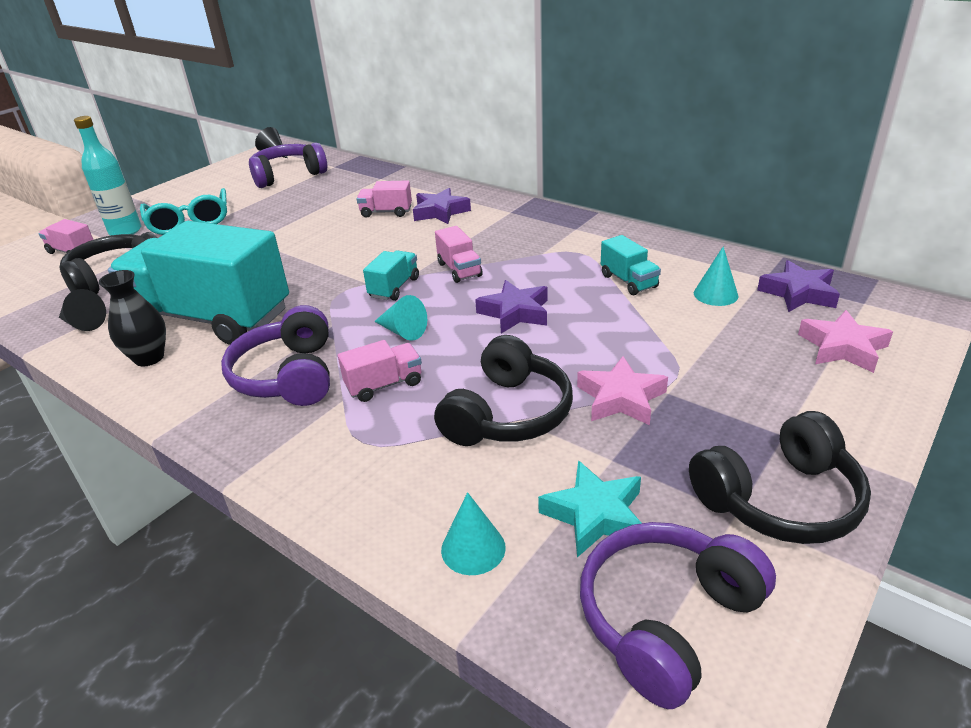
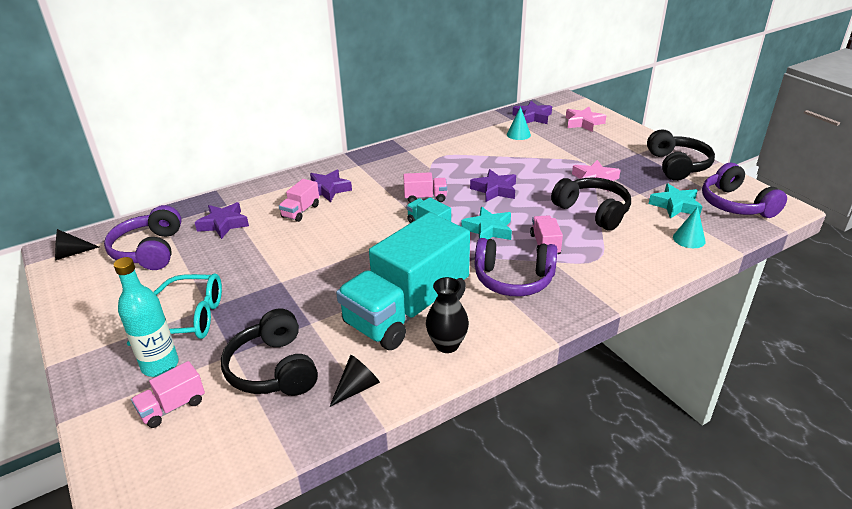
camera: 70 degrees left, 0 degrees up
turquoise cone [374,295,427,341] -> turquoise star [461,207,512,240]
turquoise truck [601,235,661,295] -> none
none -> purple star [195,202,249,239]

